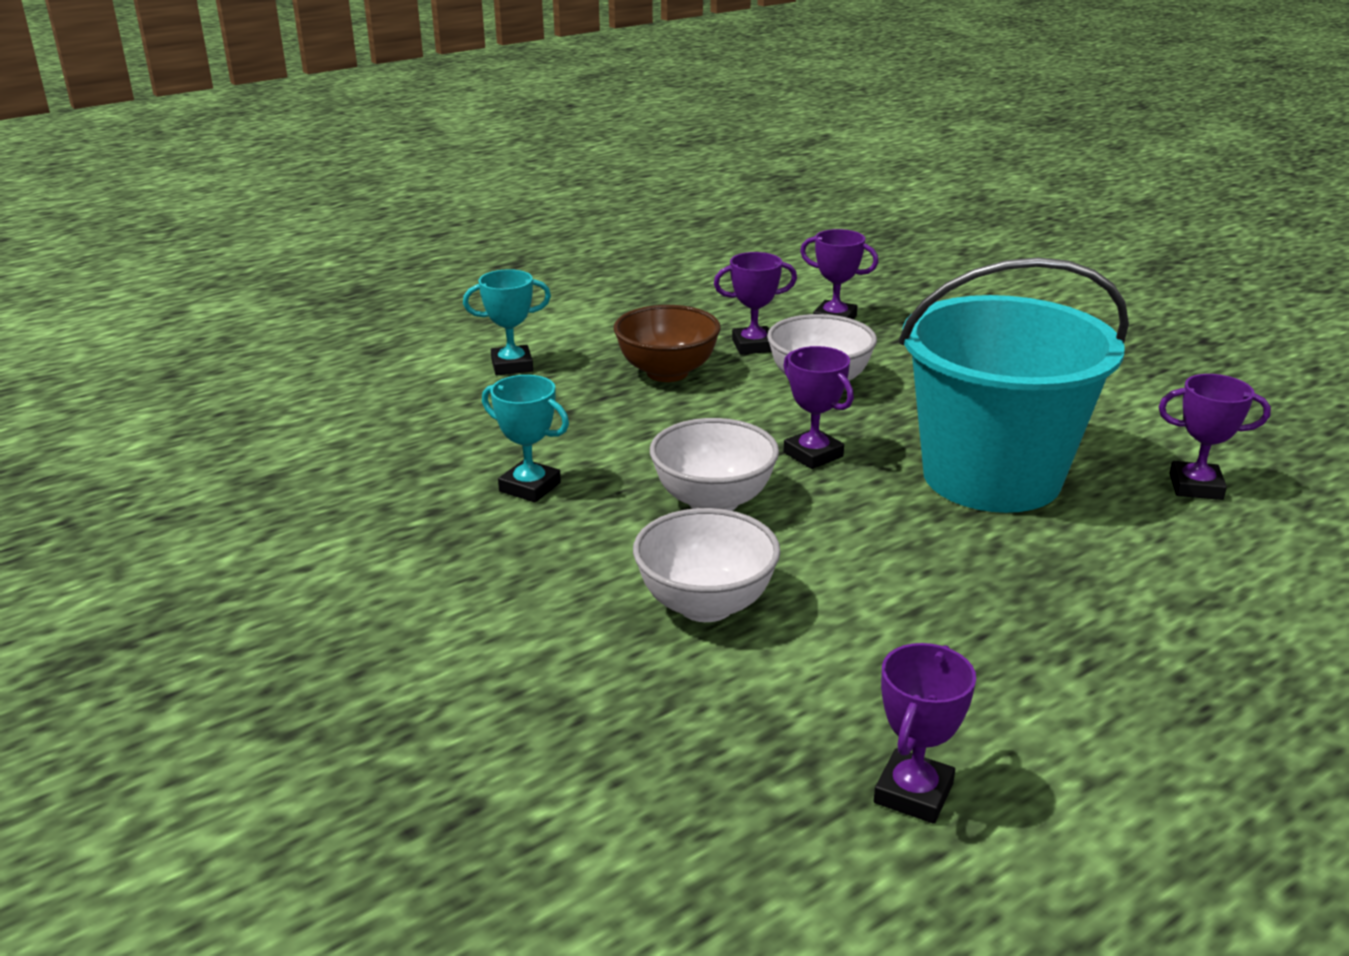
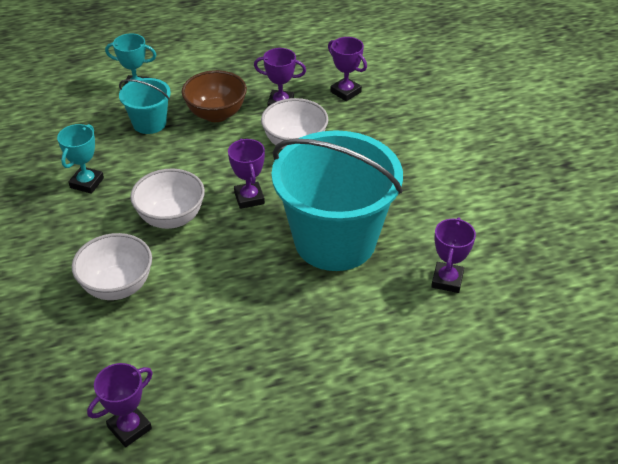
camera: 20 degrees right, 15 degrees up
turquoise trophy [482,375,569,503] -> turquoise trophy turned 60 degrees clockwise [57,124,104,194]
purple trophy [1159,374,1271,500] -> purple trophy turned 75 degrees clockwise [431,217,476,293]
none -> turquoise bucket [119,78,171,134]

